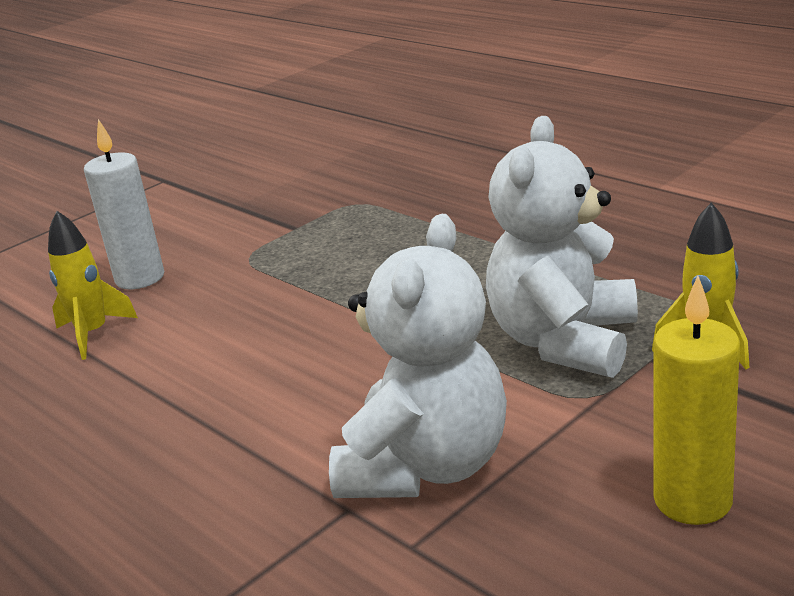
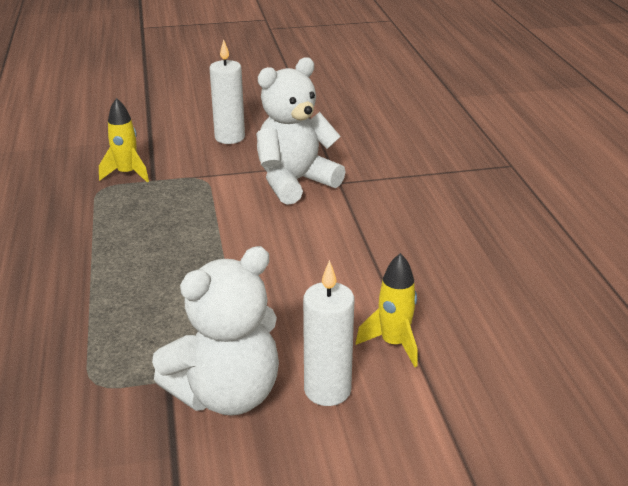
camera: 150 degrees left, 5 degrees up
white teddy bear [486,116,638,378] -> white teddy bear moved to [152,246,279,415]
yellow candle [654,276,740,525] -> white candle [209,39,245,144]

